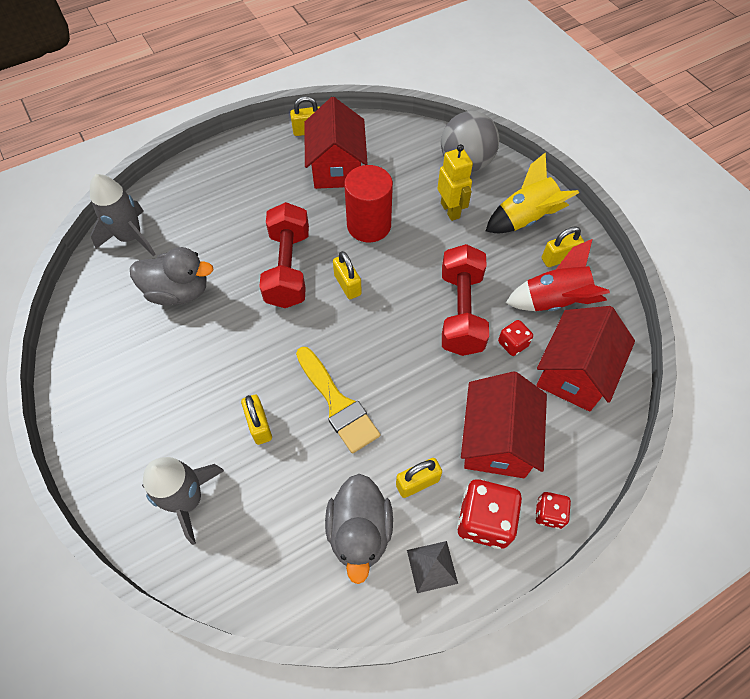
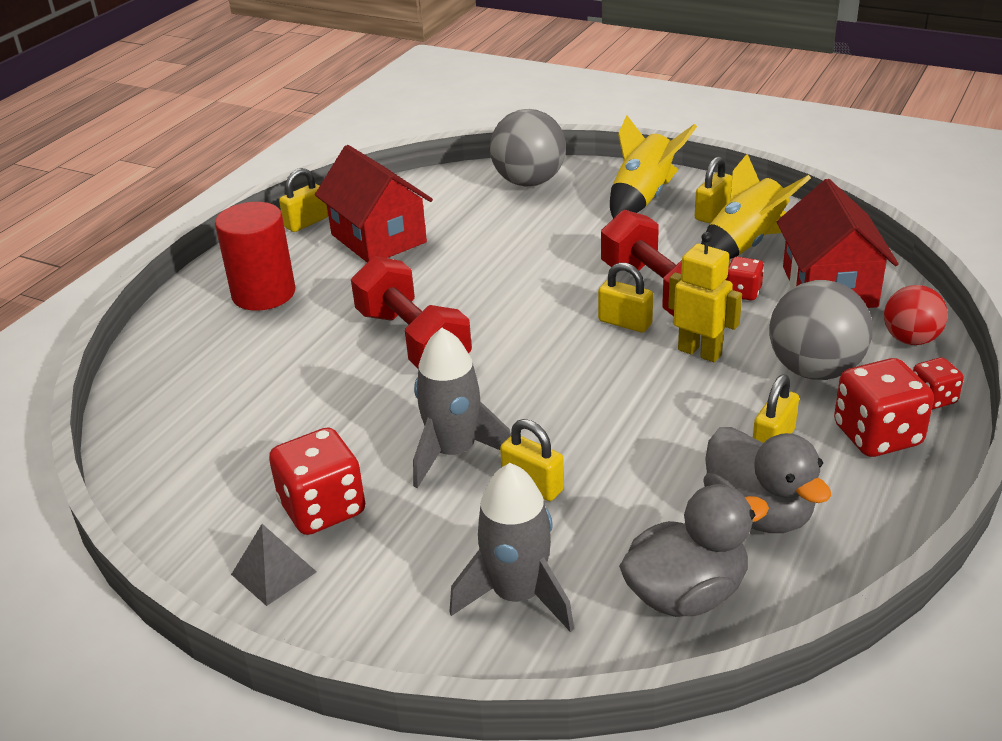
camera: 30 degrees left, 25 degrees down
grey rocket [90,174,156,256] -> grey rocket moved to [413,328,511,488]
grey duck [130,247,213,305] -> grey duck moved to [619,484,769,617]
yellow brush [296,347,380,454] -> none
yellow padlock [333,251,362,299] -> yellow padlock moved to [598,263,653,332]
red cylinder [344,165,393,243] -> red cylinder moved to [215,202,295,311]
grey pyramid [407,541,458,593] -> grey pyramid moved to [231,524,317,606]
yellow robot [438,144,473,221] -> yellow robot moved to [668,232,742,362]
red house [461,371,547,478] -> grey ball [769,280,873,380]
red rocket [506,239,610,311] -> yellow rocket [701,154,811,259]
none -> red dice [269,427,365,535]
none -> red ball [884,285,948,345]

